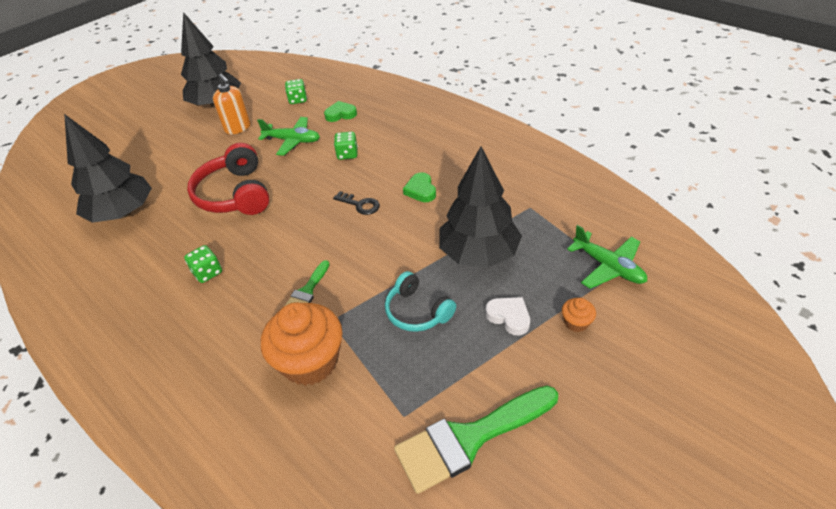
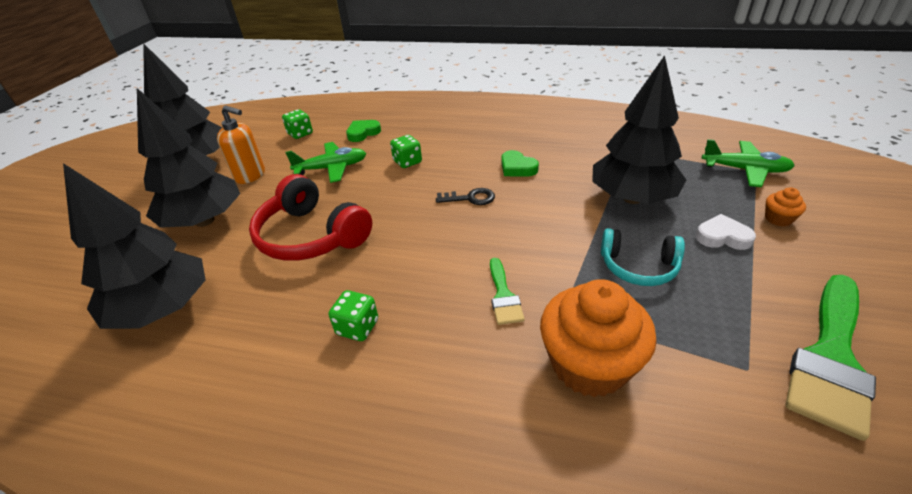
camera: 30 degrees left, 5 degrees down
none -> black tree [137,88,240,228]

